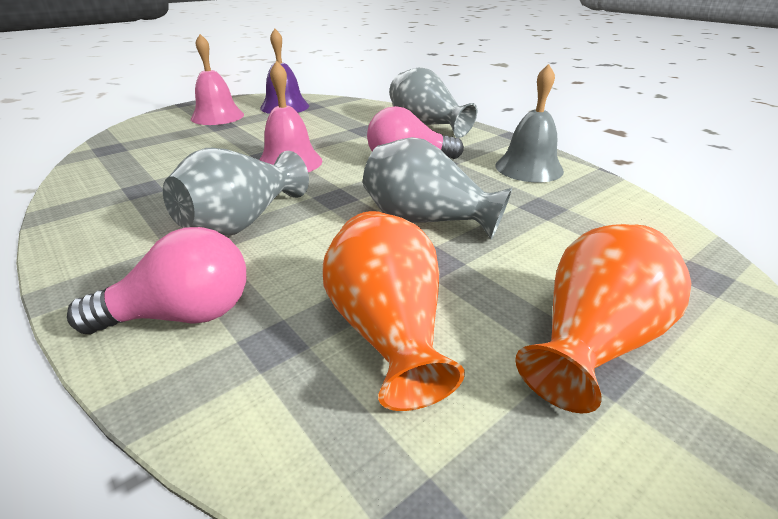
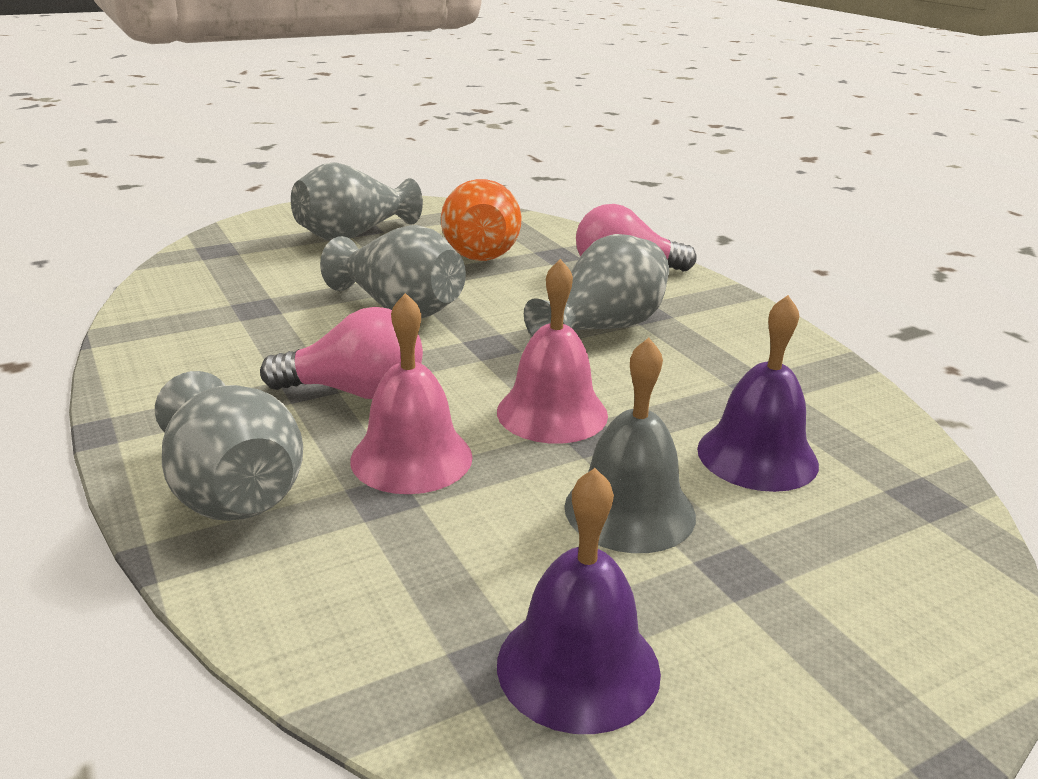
camera: 170 degrees left, 5 degrees down
pink bell [191,34,244,125] -> pink bell moved to [350,293,473,494]
grey bell [495,64,564,182] -> grey bell moved to [564,338,696,553]
orange vase [515,224,691,414] -> grey vase [291,163,423,241]
none -> purple bell [697,295,819,492]

